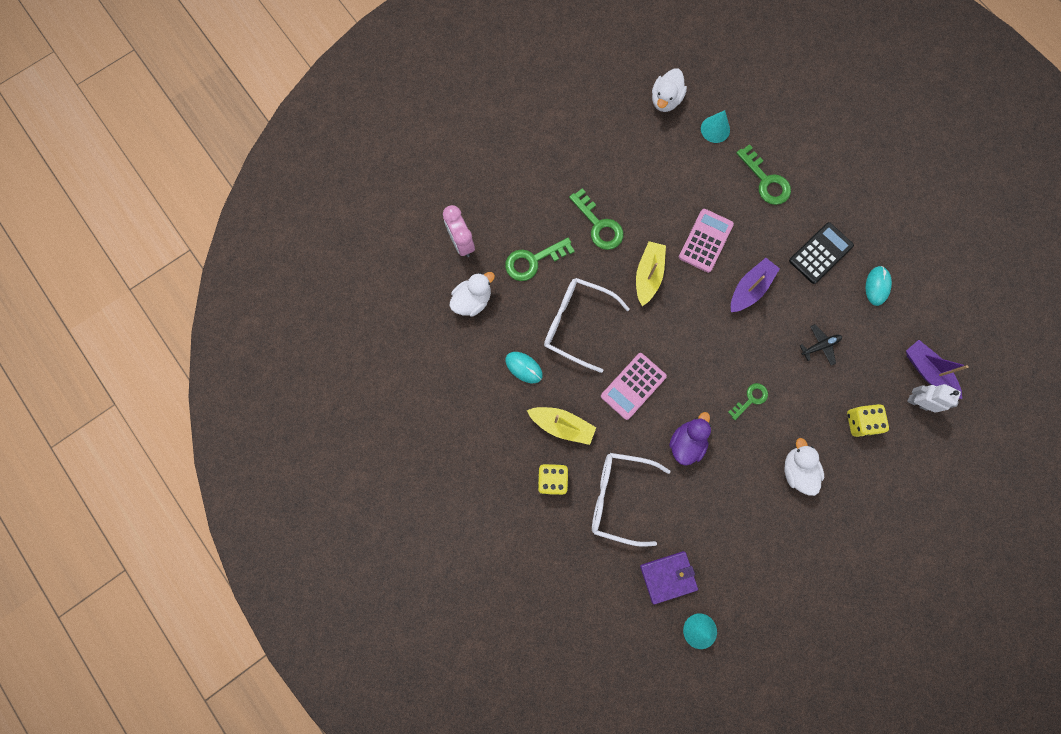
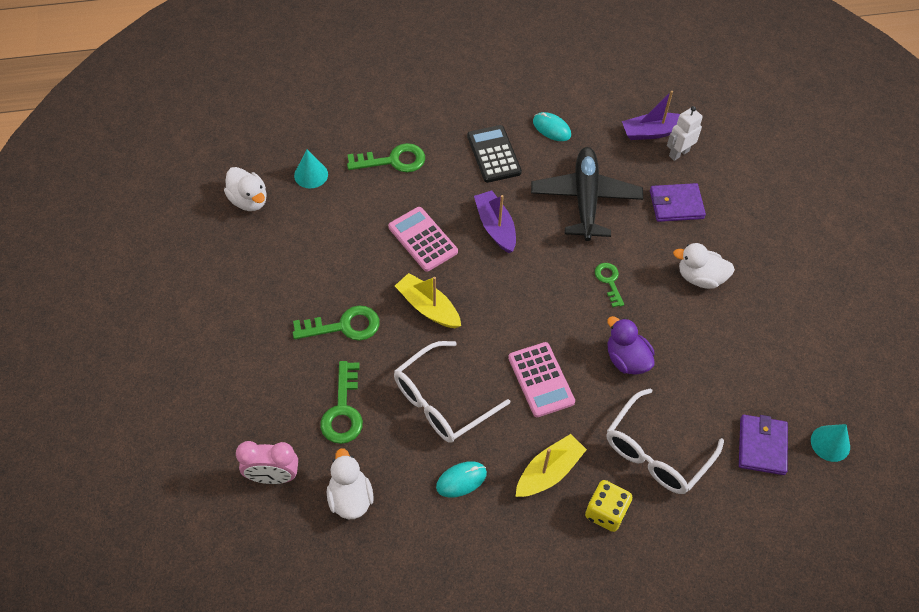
camera: 65 degrees left, 20 degrees down
black plane [799,324,842,365] -> black plane [531,147,643,241], size x2.32
yellow dice [847,404,889,437] -> purple wallet [650,183,706,222]

